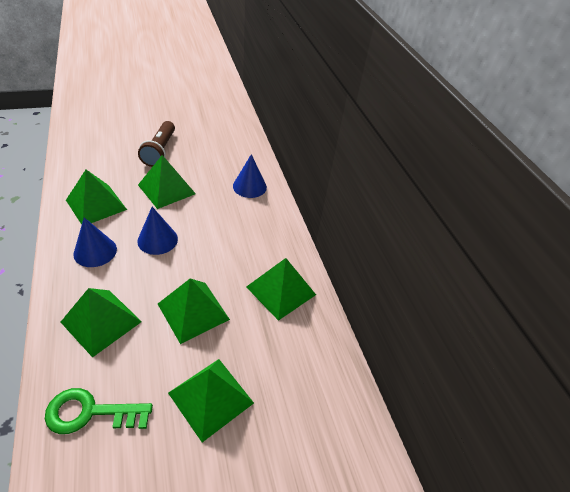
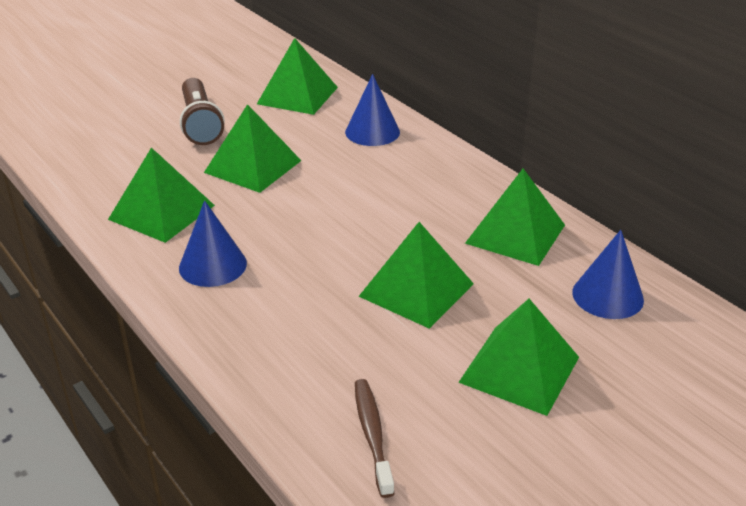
camera: 15 degrees left, 10 degrees down
green key [45,388,153,434] -> brown toothbrush [355,379,394,498]
green pyramid [61,288,142,358] -> green pyramid moved to [257,38,338,115]
blue cone [137,207,178,255] -> blue cone moved to [572,230,644,319]

